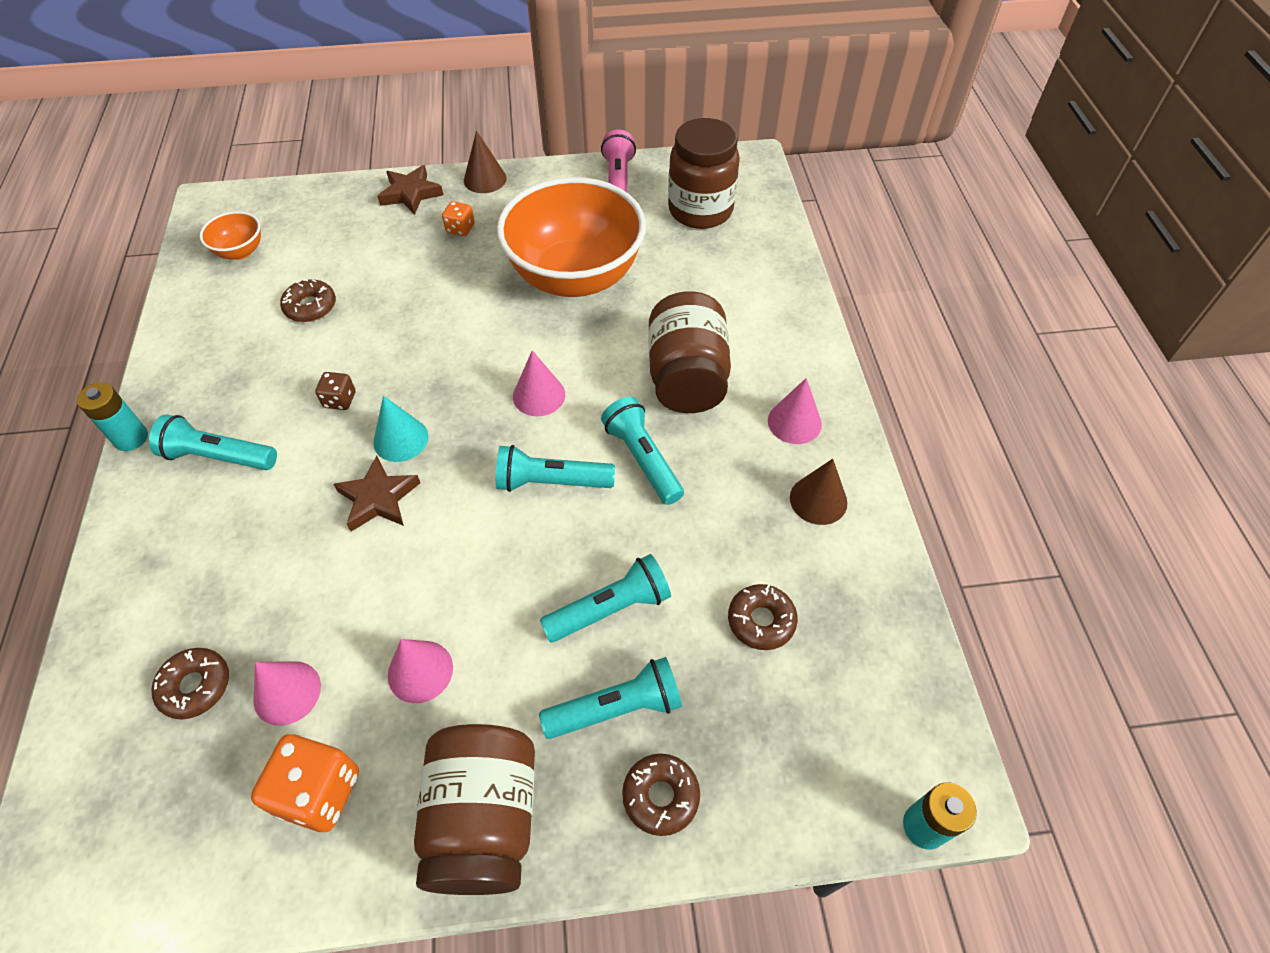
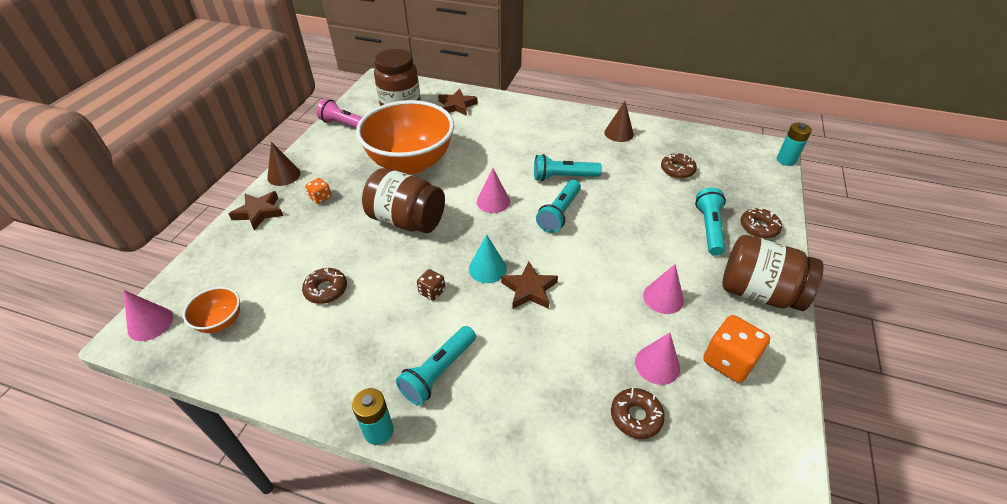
camera: 65 degrees left, 10 degrees down
turquoise flashlight [540,554,671,642] -> none
brown jar [648,291,731,413] -> brown jar moved to [362,168,445,233]
pink cone [768,378,822,444] -> pink cone moved to [123,290,173,341]
none -> brown star [438,89,478,116]

